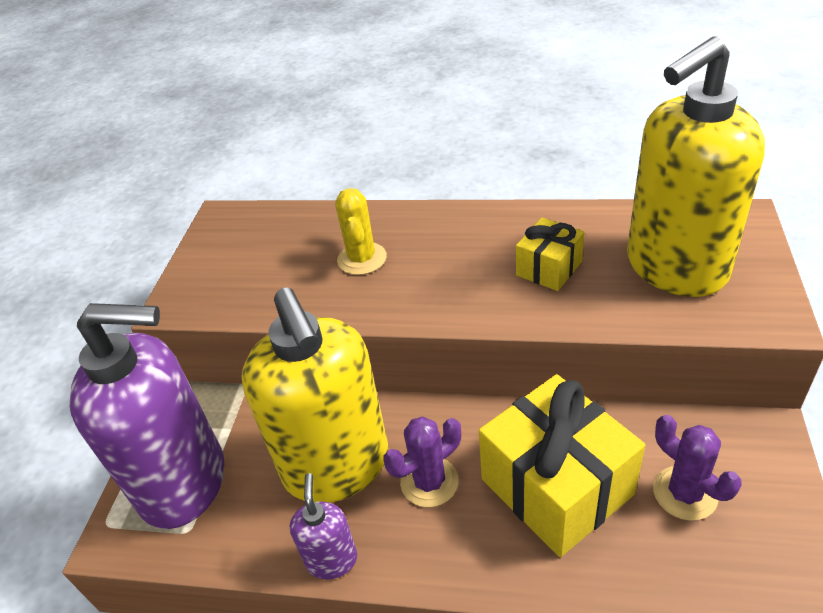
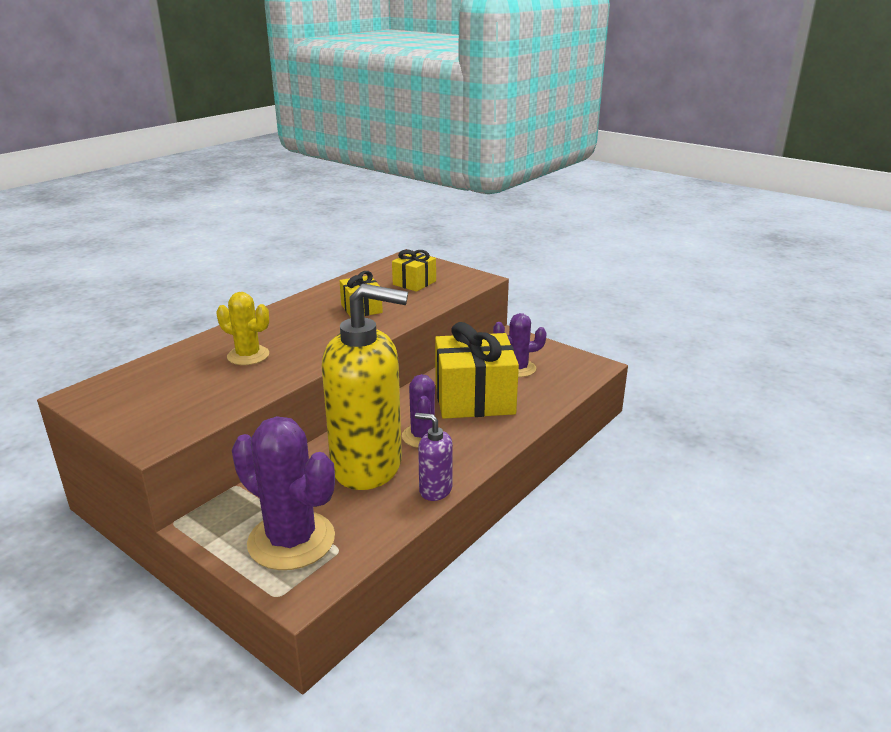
camera: 65 degrees left, 15 degrees down
purple soap dispenser [69,303,224,529] -> purple cactus [232,416,335,570]
yellow soap dispenser [627,36,765,297] -> yellow gift [392,250,436,292]

